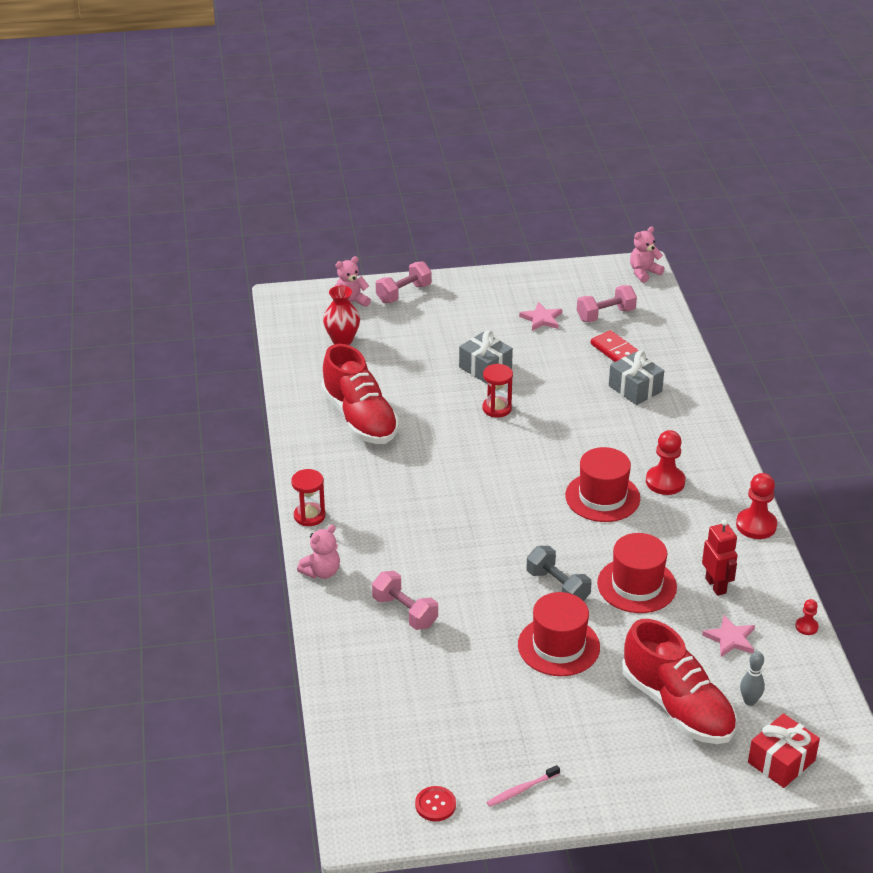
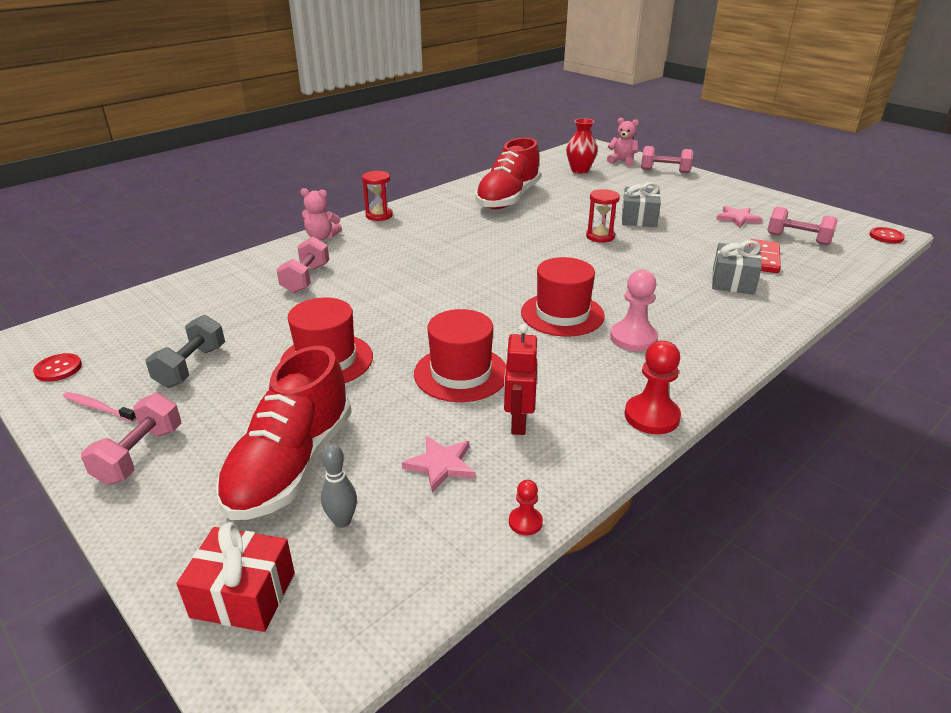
camera: 55 degrees right, 5 degrees down
grey dumbbell [526,546,592,601] -> grey dumbbell moved to [145,315,225,388]
pink teddy bear [630,227,665,283] -> red button [869,227,905,243]
red pawn [646,430,685,495] -> pink pawn [610,270,658,351]
red robot [702,519,737,596] -> red robot turned 150 degrees clockwise [504,324,537,435]
none -> pink dumbbell [81,393,181,485]

